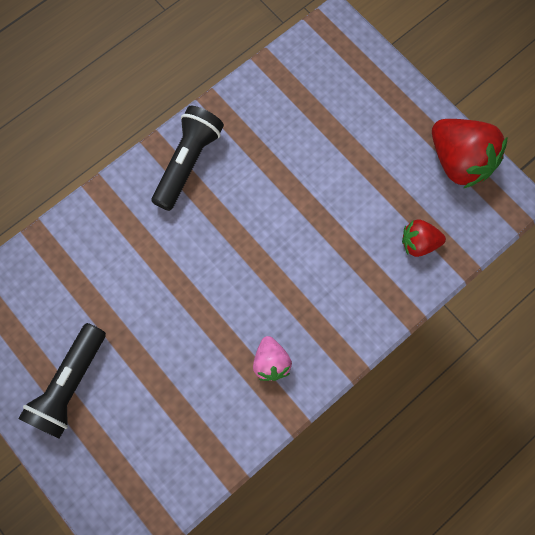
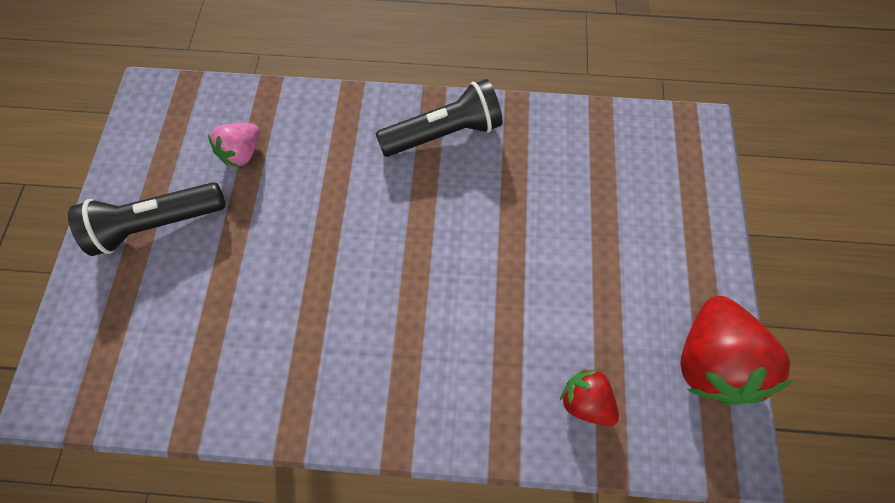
camera: 45 degrees right, 5 degrees down
pink strawberry [253,336,292,381] -> pink strawberry moved to [208,123,260,167]

